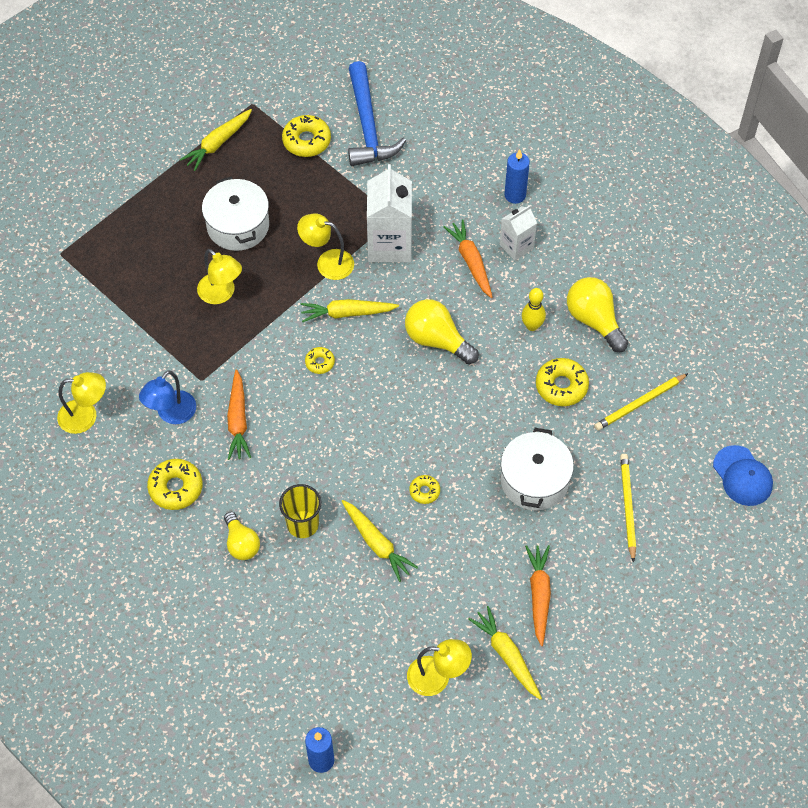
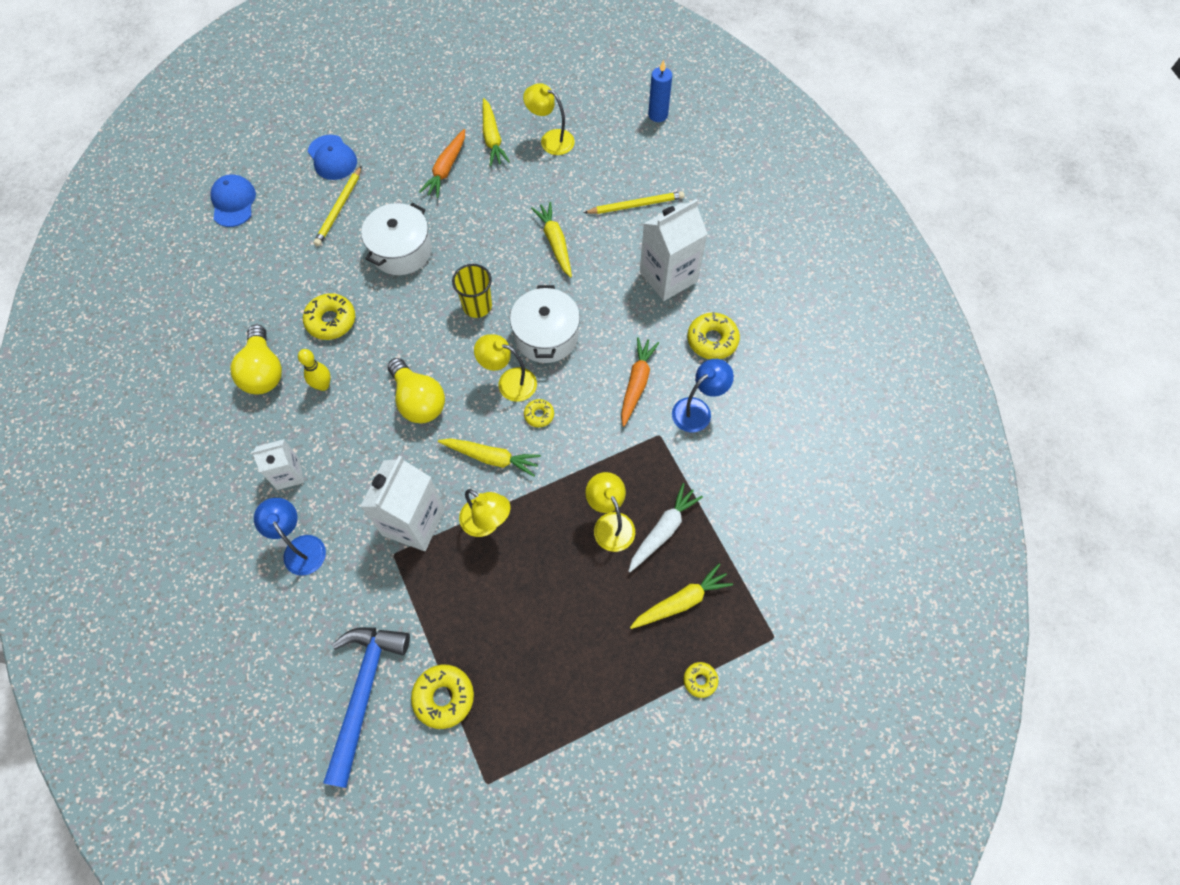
camera: 160 degrees left, 5 degrees up
yellow lamp [57,372,106,434] -> yellow lamp moved to [474,334,537,402]
yellow carrot [180,109,252,171] -> yellow carrot moved to [630,563,733,629]
white pot [202,177,269,251] -> white pot moved to [510,285,580,363]
yellow light bulb [224,512,260,560] -> white carton [640,199,708,301]
yellow cup [279,484,321,538] -> yellow cup moved to [452,264,492,318]
yellow donut [409,475,440,504] -> yellow donut moved to [684,662,718,698]
orange carrot [443,219,493,298] -> none
blue candle [504,149,530,204] -> none
yellow pencil [594,373,689,431] -> yellow pencil moved to [584,191,685,214]
none -> blue lamp [254,498,326,576]
none -> blue cap [308,135,357,180]
none -> white carrot [628,483,703,572]

